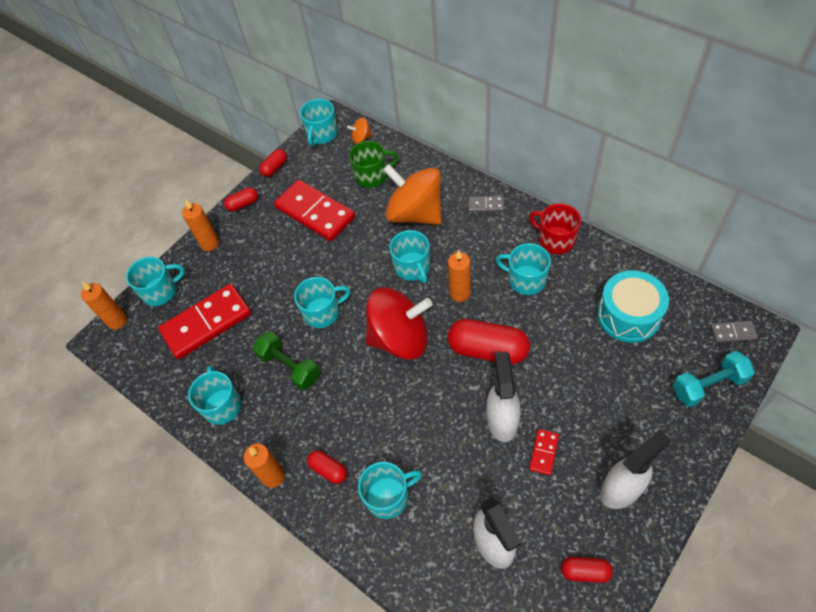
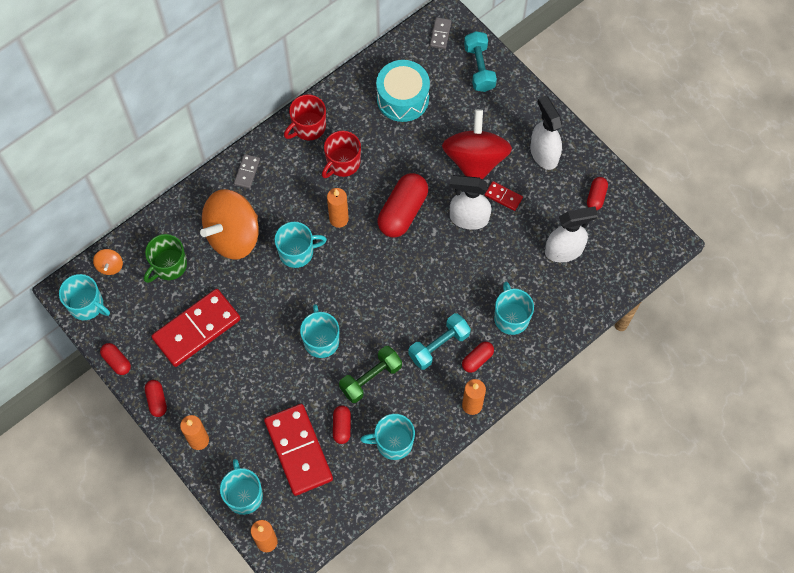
camera: 85 degrees left, 10 degrees up
green mug [349,141,398,188] -> green mug turned 135 degrees counterclockwise [144,234,187,283]
red spinning top [366,288,432,360] -> red spinning top moved to [442,109,512,180]
turquoise mug [496,243,551,295] -> red mug [322,131,361,178]
none -> red capsule [333,405,351,444]
none -> turquoise dumbbell [408,313,471,370]

